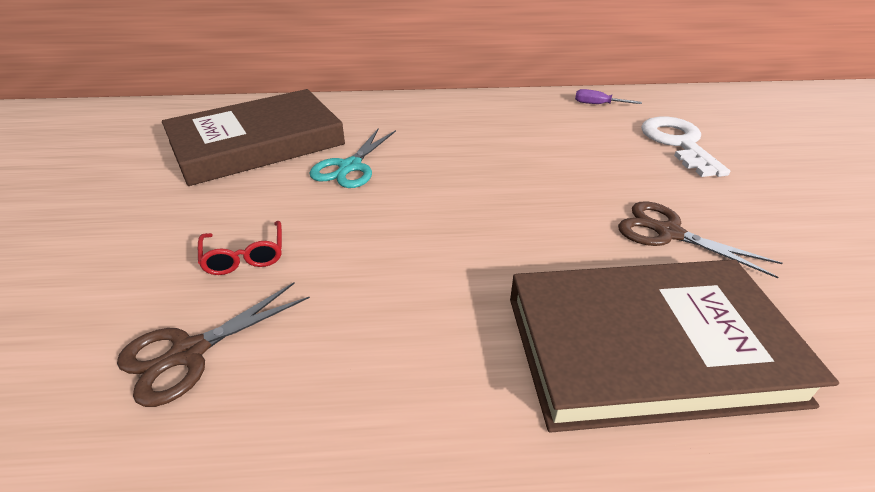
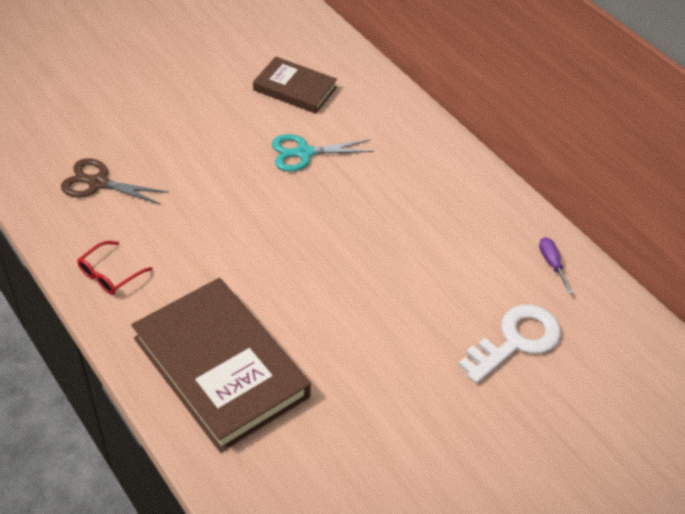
camera: 55 degrees right, 10 degrees up
brown book [162,89,345,186] -> brown book [253,57,337,114], size x0.56
red glasses [198,221,282,275] -> red glasses moved to [77,241,152,295]
brown scissors [618,201,782,278] -> none

